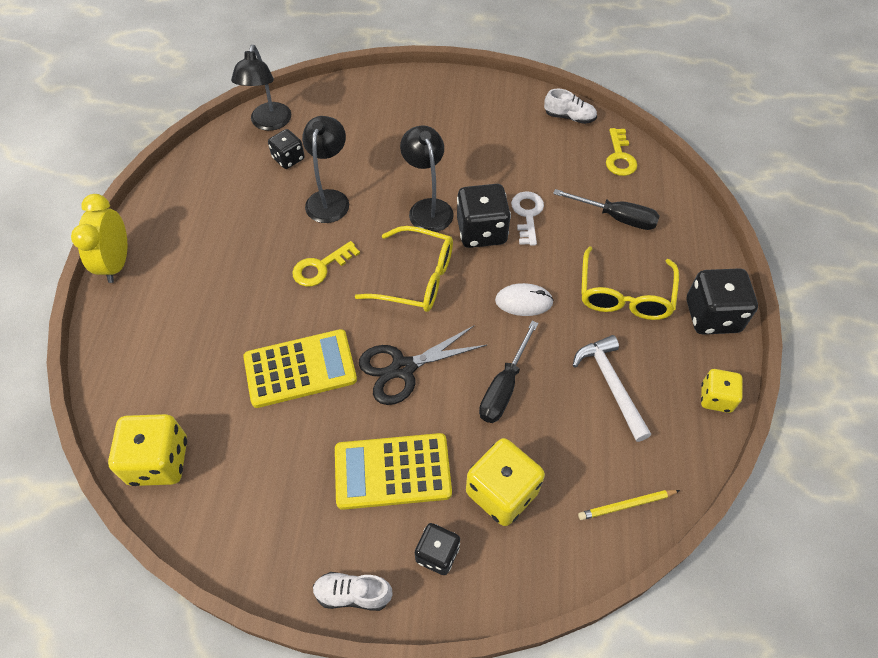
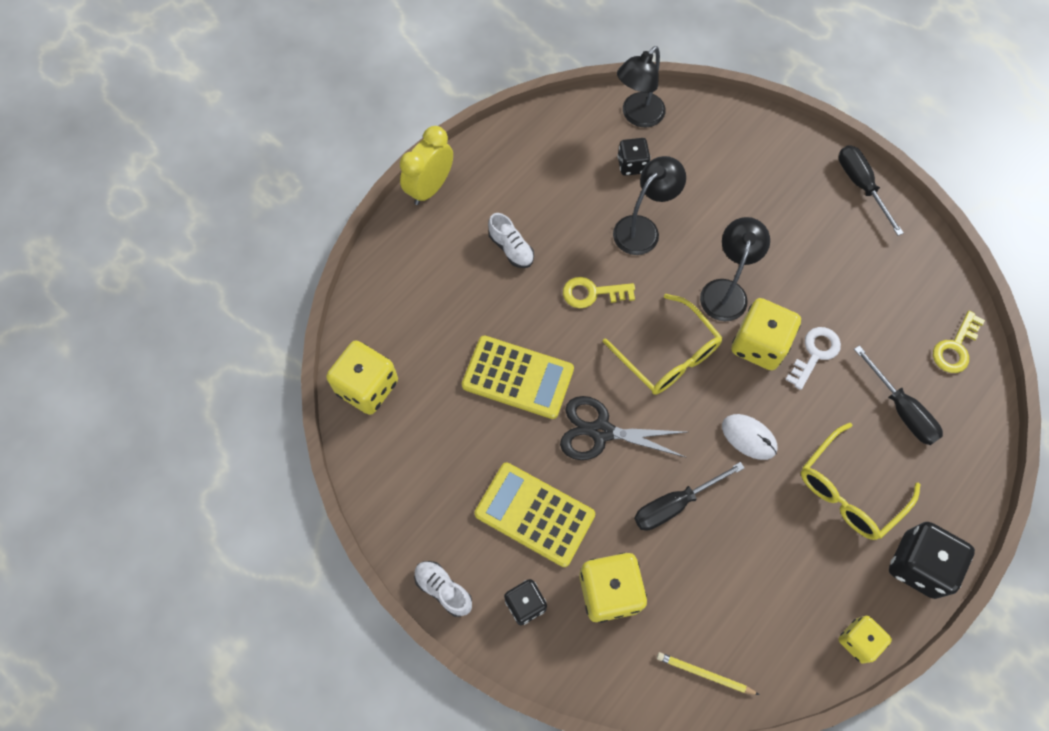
camera: 35 degrees right, 10 degrees up
black dice [457,184,511,248] -> yellow dice [732,298,801,370]
white shoe [544,89,597,124] -> white shoe moved to [488,213,534,268]
white hammer [573,335,651,442] -> none
none -> black screwdriver [839,145,904,236]

